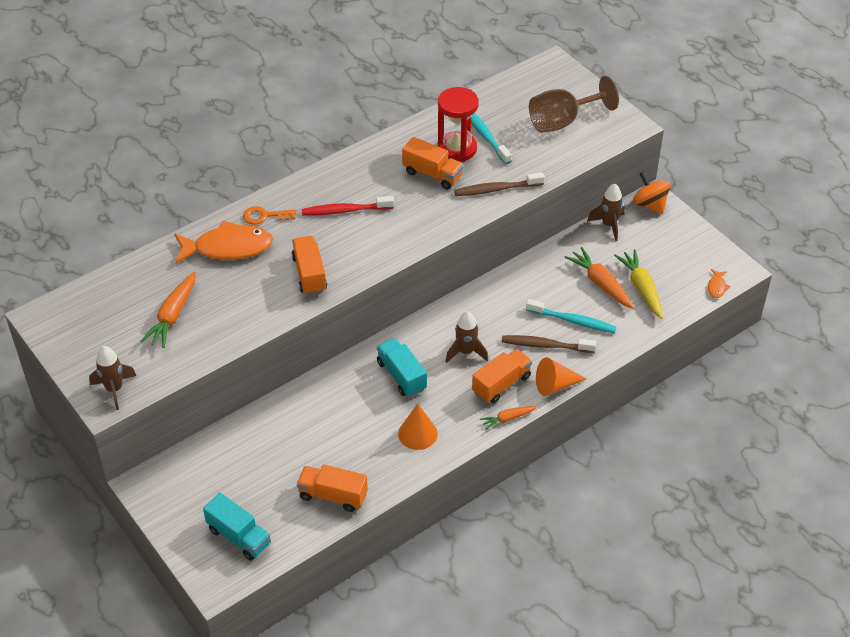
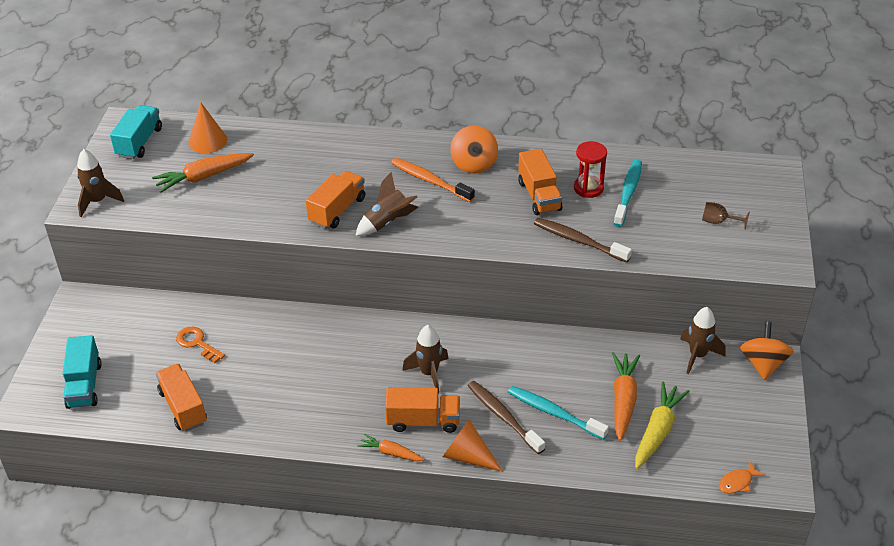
camera: 45 degrees right, 5 degrees down
orange fish [174,221,273,264] -> none
orange key [243,206,296,225] -> orange key moved to [176,327,225,363]
red toothbrush [302,196,394,216] -> orange toothbrush [391,158,475,202]
turquoise truck [377,338,427,397] -> turquoise truck moved to [110,105,162,159]
orange cone [398,404,438,450] -> orange cone moved to [189,102,227,153]
red hourglass [437,87,479,162] -> red hourglass [574,141,607,198], size x0.66
turquoise toothbrush [526,299,616,333] -> turquoise toothbrush turned 150 degrees clockwise [508,386,609,440]
brown goblet [529,76,619,133] -> brown goblet [702,202,750,230], size x0.44
none -> brown rocket [356,172,418,236]
none -> orange spinning top [450,125,498,173]

